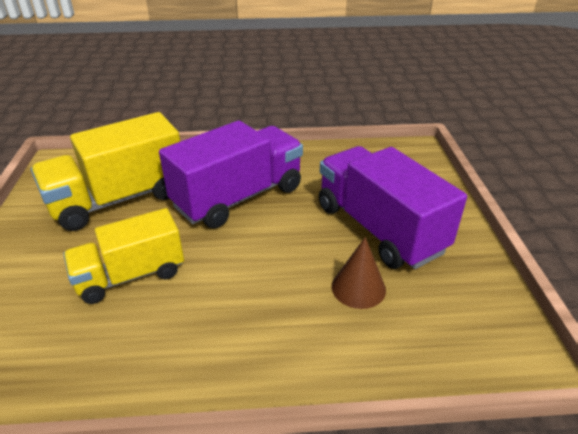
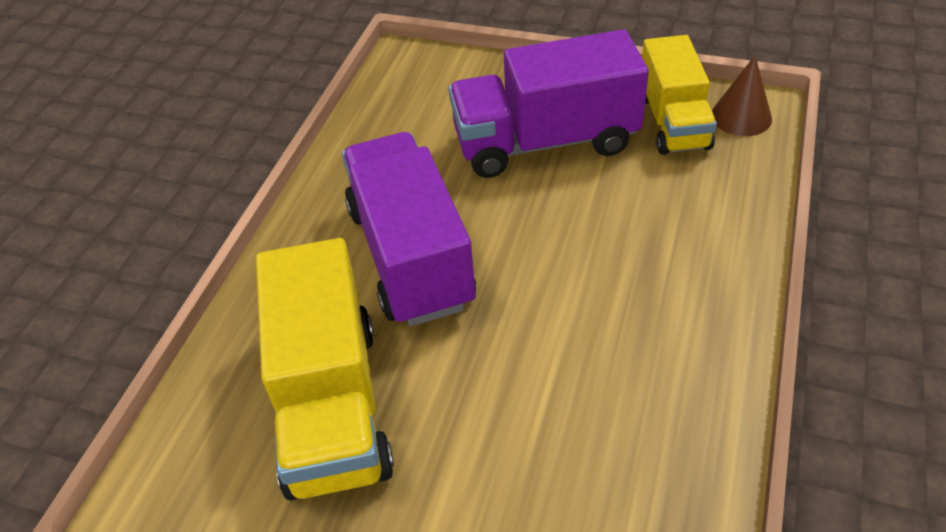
camera: 65 degrees left, 10 degrees up
yellow truck [63,208,184,304] -> yellow truck moved to [642,35,717,155]
brown cone [332,237,386,309] -> brown cone moved to [712,55,772,136]

